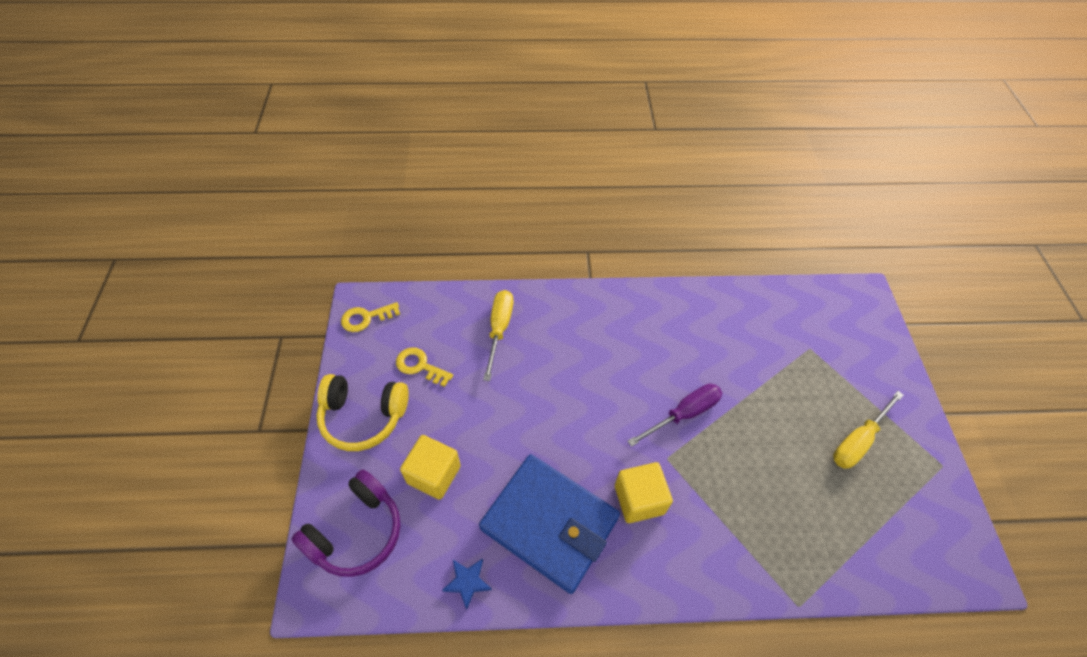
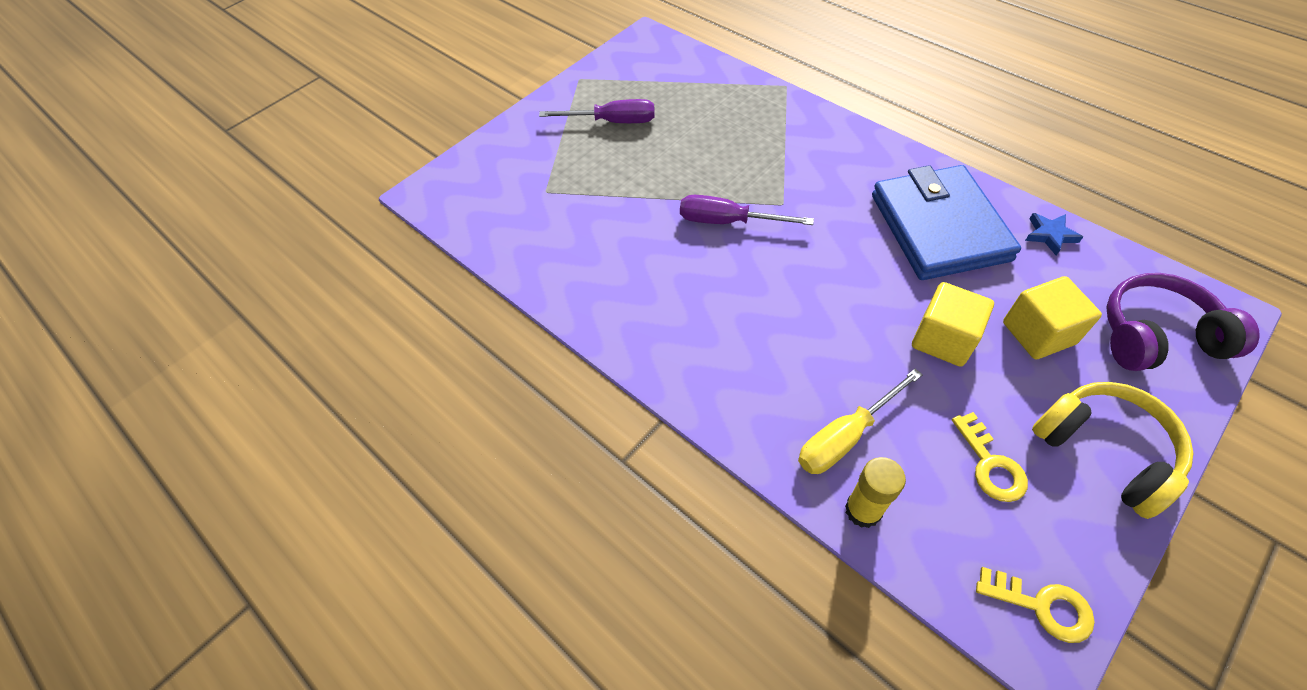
camera: 130 degrees left, 0 degrees up
yellow cube [615,462,673,523] -> yellow cube moved to [912,282,994,367]
yellow screwdriver [833,391,904,469] -> purple screwdriver [539,99,655,123]
none -> yellow glue stick [845,457,906,528]

